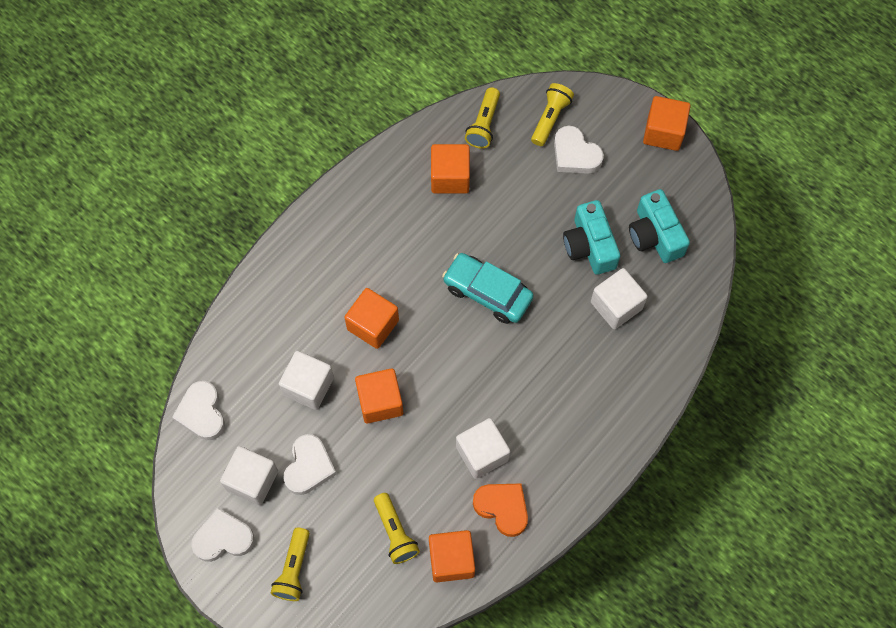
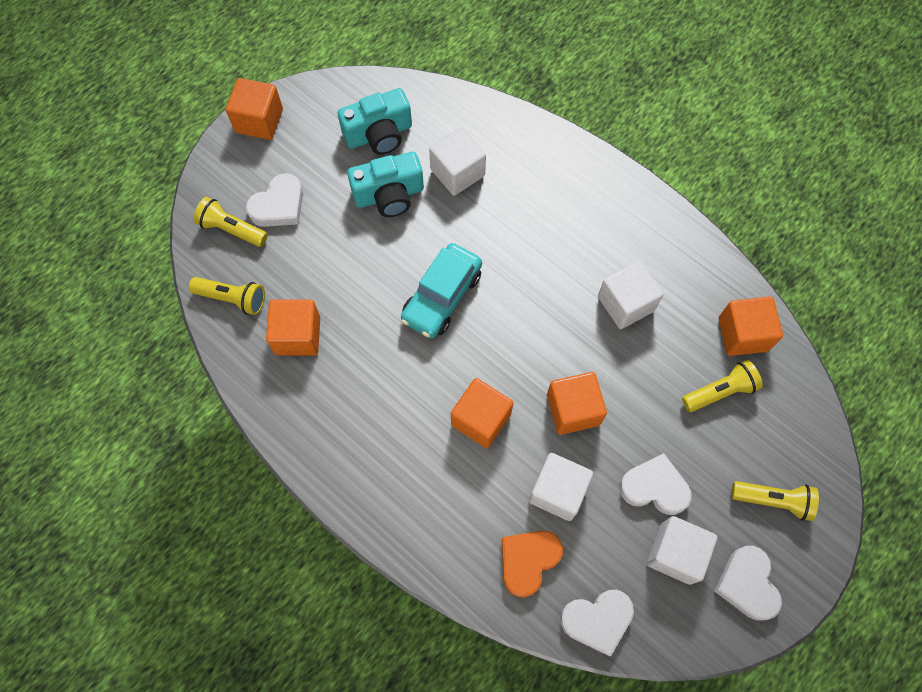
camera: 90 degrees left, 0 degrees up
orange heart [473,483,528,537] -> orange heart moved to [502,530,563,598]

